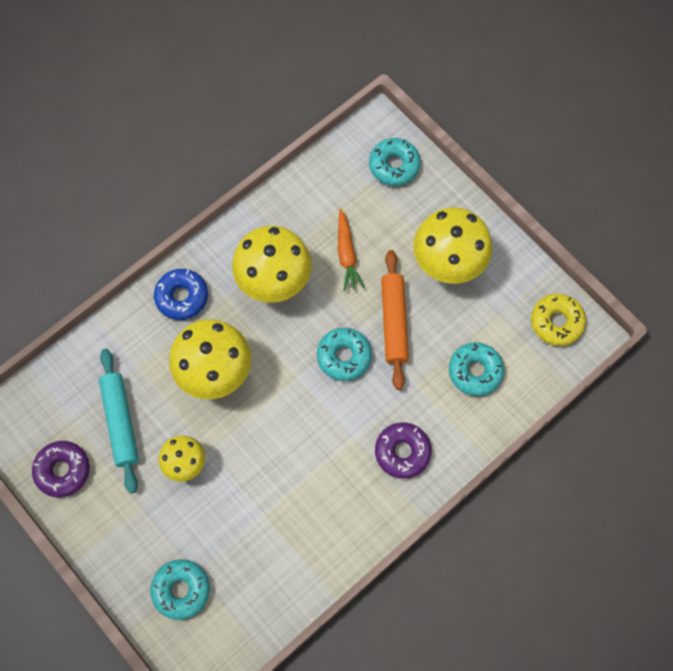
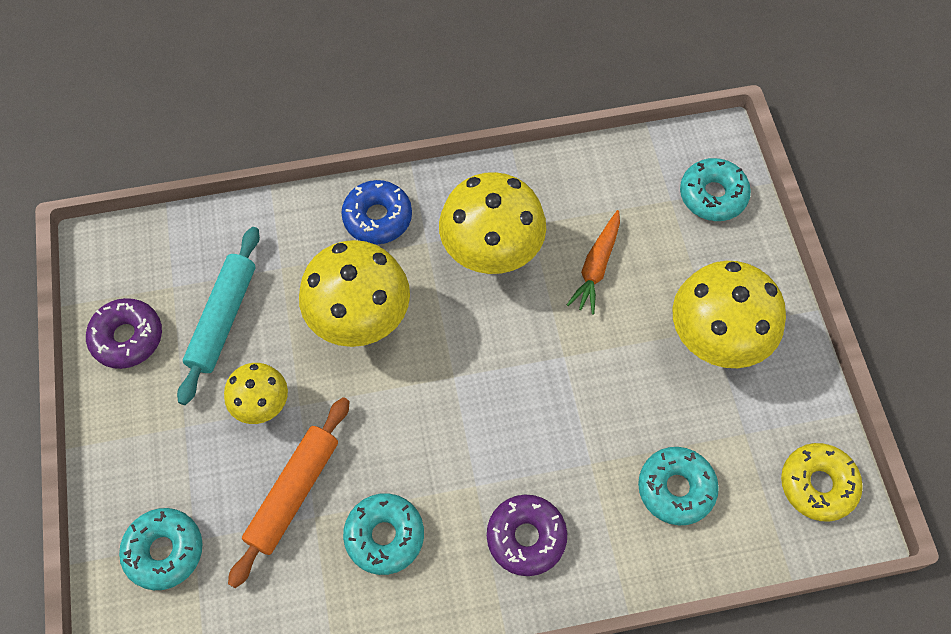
camera: 30 degrees right, 5 degrees down
turquoise donut [317,328,372,381] -> turquoise donut moved to [343,493,424,575]
orange rolling pin [381,250,409,390] -> orange rolling pin moved to [228,397,350,588]

